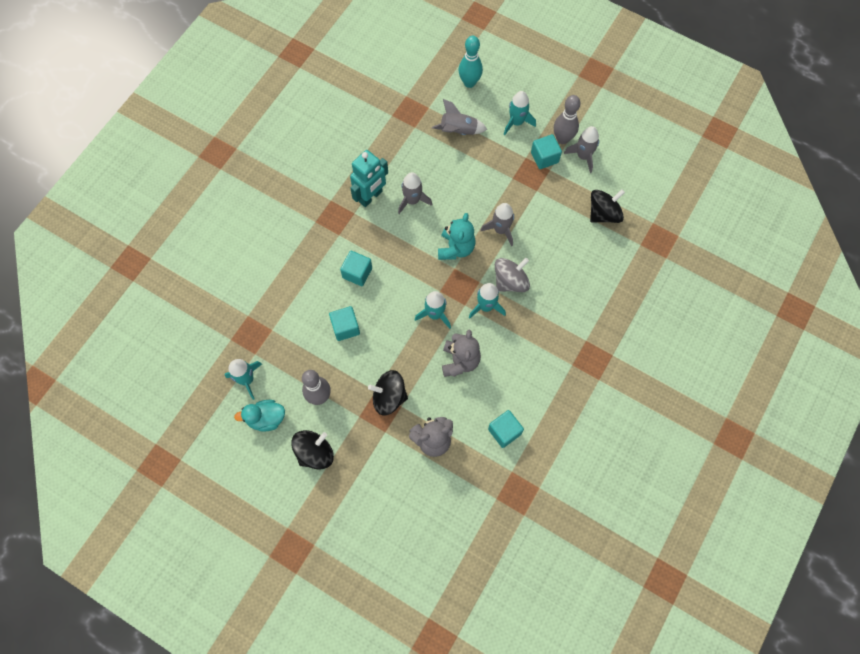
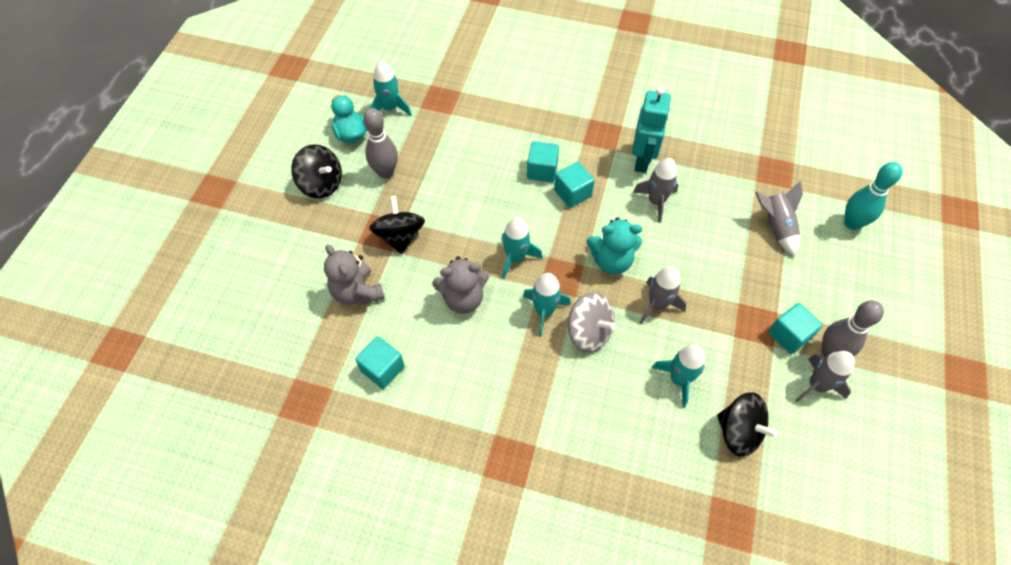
camera: 75 degrees right, 10 degrees down
turquoise cube [329,306,360,341] -> turquoise cube moved to [554,162,595,208]
turquoise robot [350,150,388,207] -> turquoise robot turned 105 degrees counterclockwise [632,87,671,173]
turquoise rocket [504,91,536,135] -> turquoise rocket moved to [652,345,705,408]

